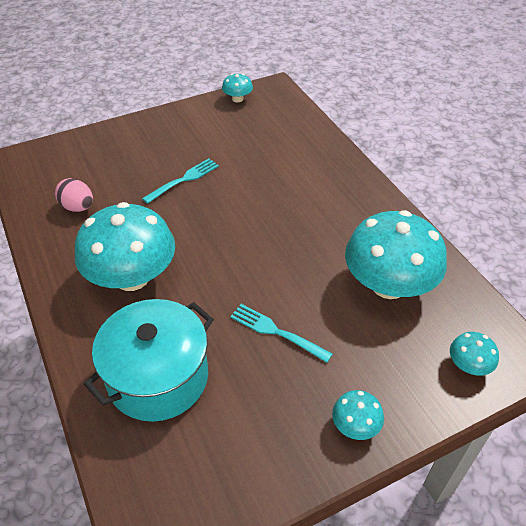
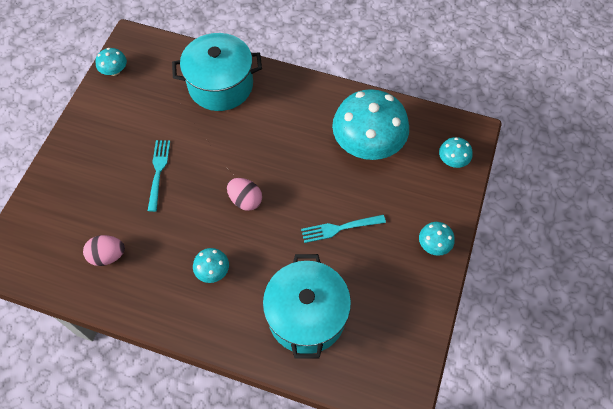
camera: 45 degrees left, 15 degrees up
turquoise mushroom [75,202,175,291] -> turquoise mushroom [193,248,229,283], size x0.44
none -> turquoise pot [172,33,262,111]
none -> pink egg [227,178,262,211]

